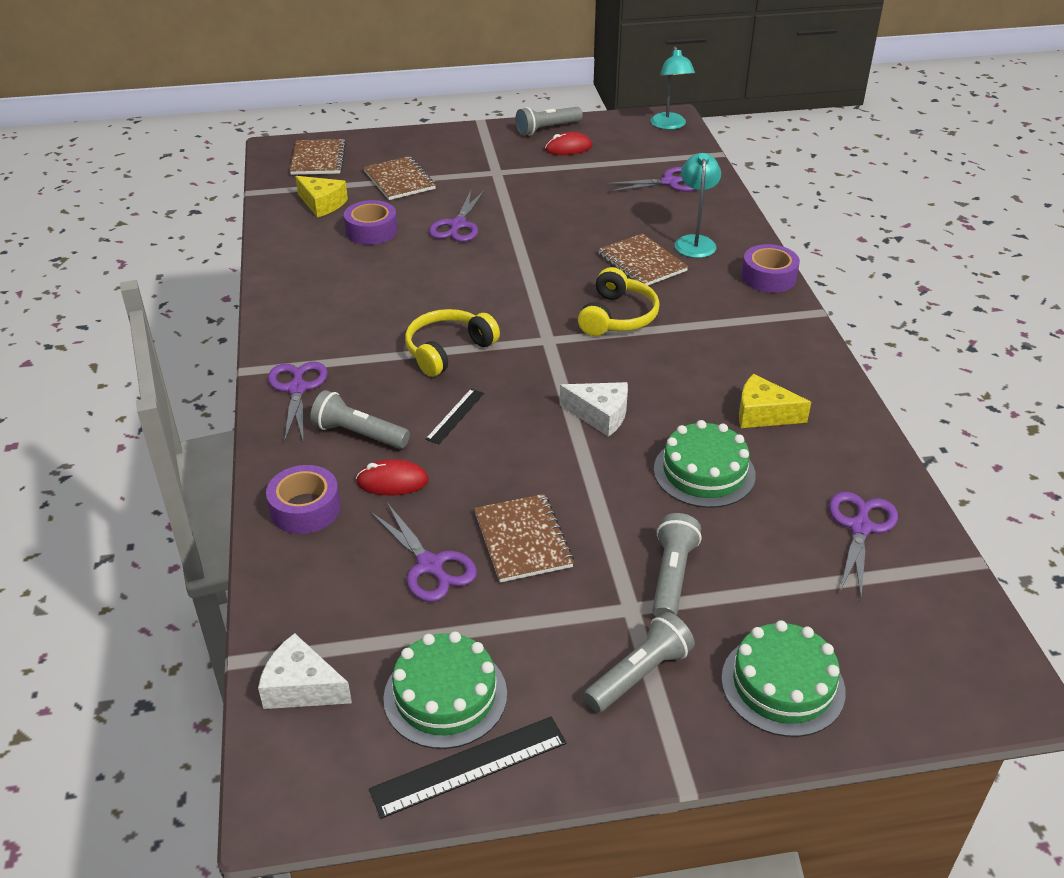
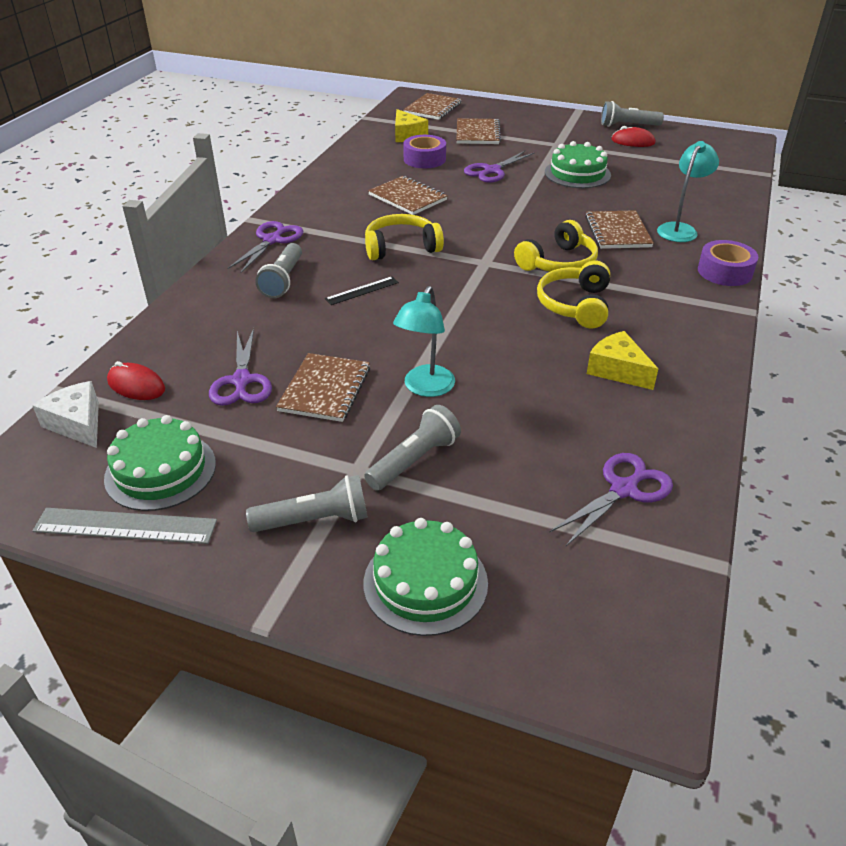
camera: 30 degrees right, 0 degrees up
purple tape [266,465,340,534] -> none
grey flashlight [310,390,410,449] -> grey flashlight turned 135 degrees counterclockwise [255,243,302,298]
red mouse [356,459,429,496] -> red mouse moved to [107,361,165,400]
black ruler [369,716,566,819] -> grey ruler [33,508,217,544]
white cheese [560,382,628,437] -> none
purple scissors [605,167,696,192] -> none
turquoise lamp [650,46,695,130] -> turquoise lamp moved to [393,286,455,397]
green cake [654,420,756,508] -> green cake moved to [545,141,611,188]
none -> brown notebook [368,176,447,215]
none -> yellow headphones [537,260,610,328]

